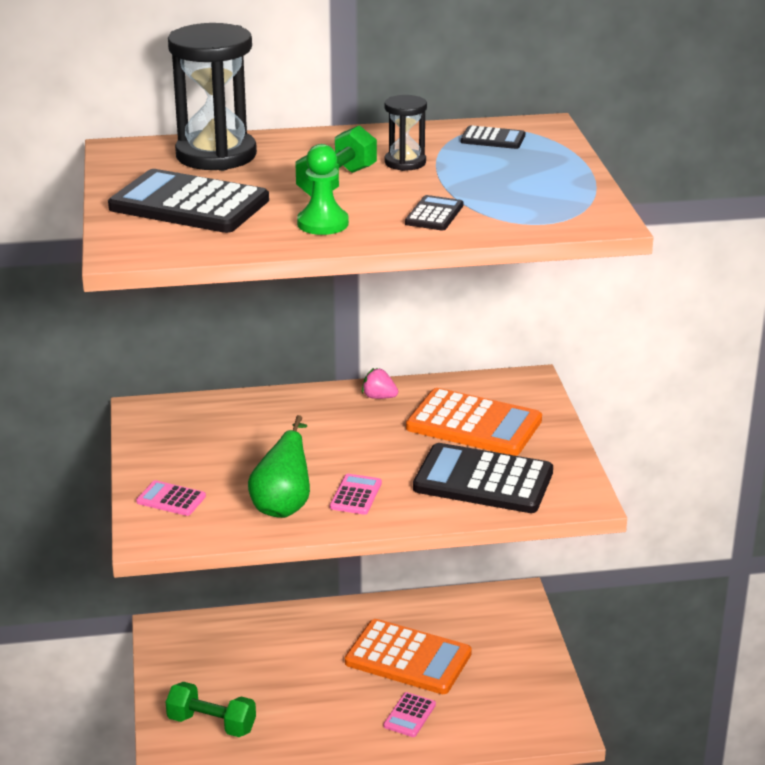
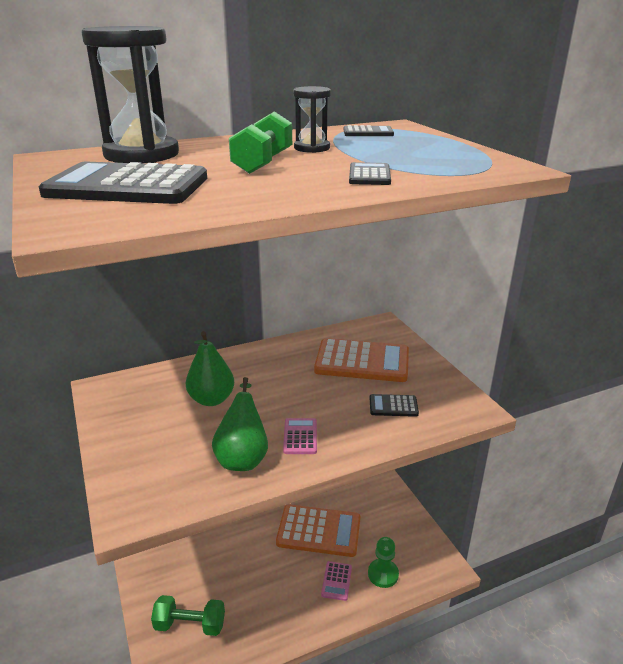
camera: 15 degrees left, 0 degrees up
pink calculator [136,480,206,516] -> none
green pawn [297,144,349,235] -> green pawn moved to [368,537,399,588]
pink strawberry [362,368,398,399] -> none
black calculator [413,443,553,513] -> black calculator [370,394,419,417], size x0.47
none -> green pear [186,331,234,406]

